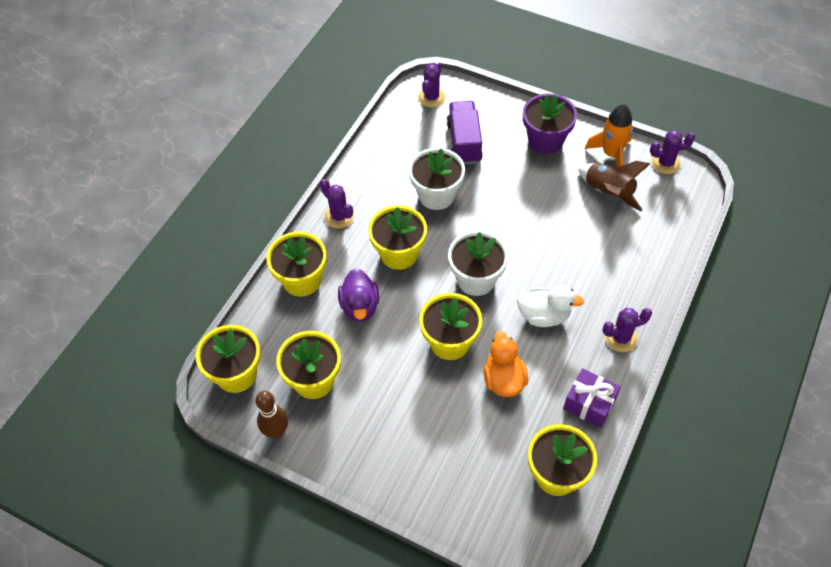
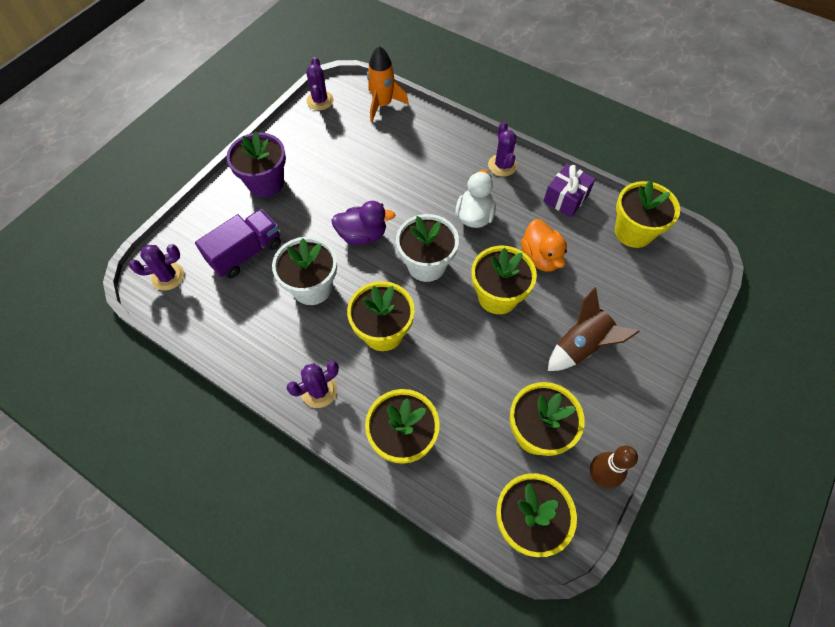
camera: 85 degrees left, 5 degrees up
purple duck [338,268,379,322] -> purple duck moved to [331,201,395,245]
purple cactus [418,62,446,108] -> purple cactus turned 45 degrees counterclockwise [129,244,184,290]
purple truck [447,101,483,164] -> purple truck turned 135 degrees clockwise [195,209,281,278]
orange duck [484,331,528,397] -> orange duck turned 105 degrees counterclockwise [521,219,567,272]
brown rocket [578,161,650,211] -> brown rocket moved to [548,287,640,371]
orange rocket [585,104,633,168] -> orange rocket moved to [367,46,409,122]

